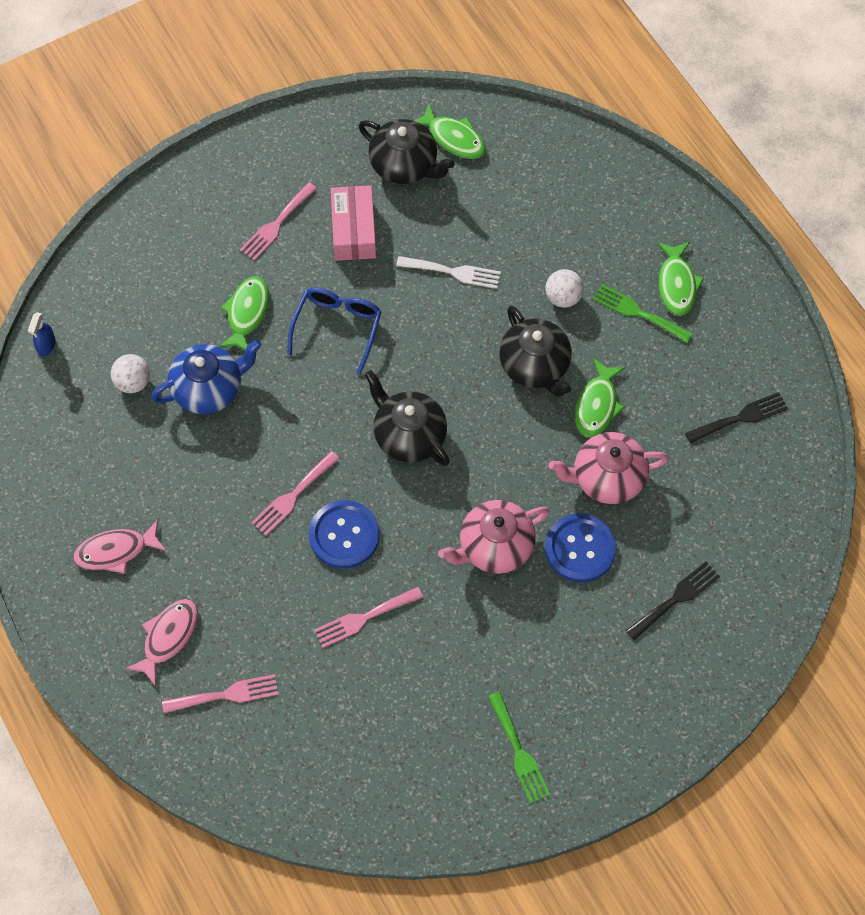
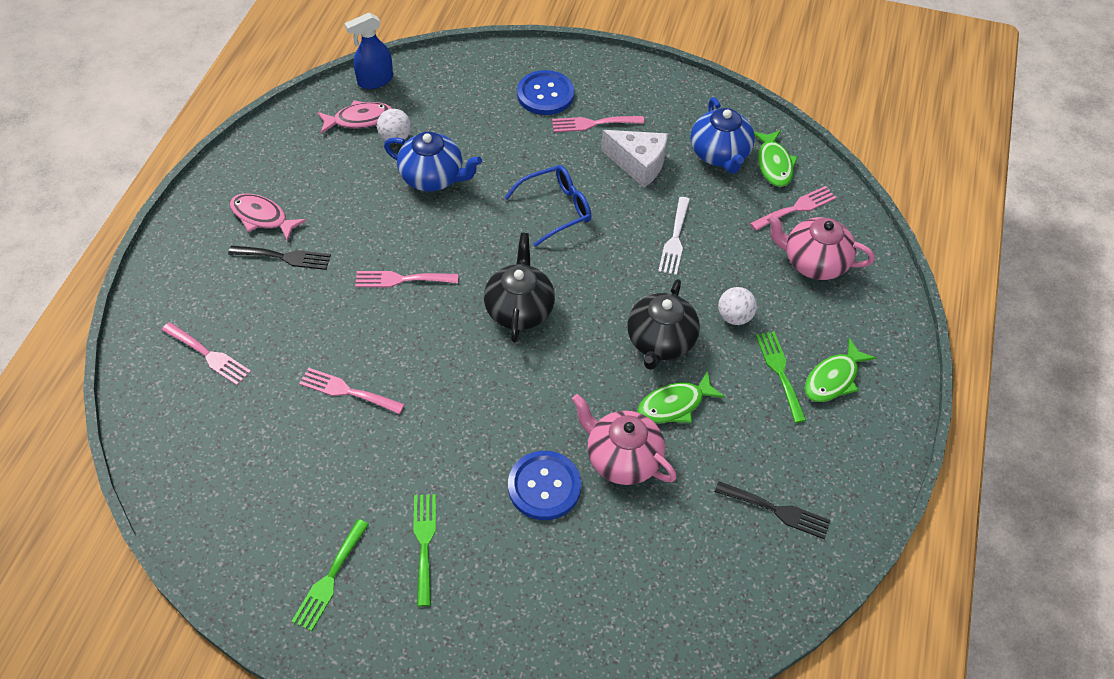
camera: 45 degrees right, 10 degrees down
blue spray bottle [28,312,56,357] -> blue spray bottle [344,13,393,89], size x1.65
pink fish [125,599,198,686] -> pink fish moved to [317,100,393,134]
green fish [219,276,269,350] -> none
blue button [309,500,380,569] -> blue button moved to [517,70,574,115]
pink box [331,185,376,261] -> white cheese [601,130,668,188]
black teapot [359,119,455,184] -> blue teapot [691,97,755,174]
white fork [396,256,501,289] -> white fork turned 45 degrees clockwise [658,197,690,275]
pink teapot [438,500,549,574] -> pink teapot moved to [766,213,875,280]
black fork [626,561,720,640] -> black fork moved to [228,246,331,270]
none -> green fork [413,494,436,606]
none -> pink fork [750,186,836,231]

